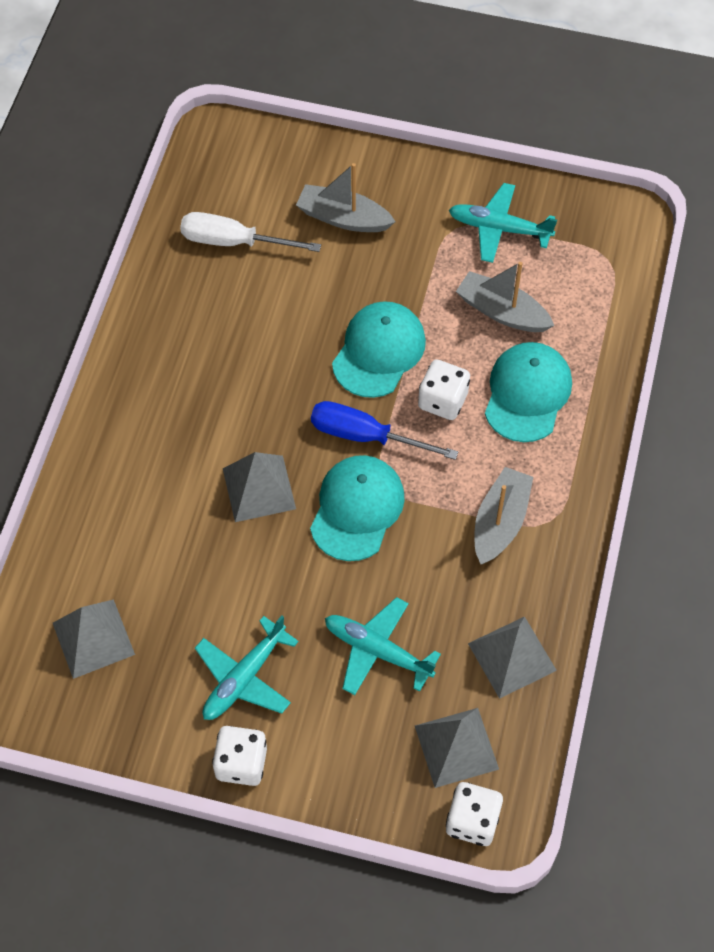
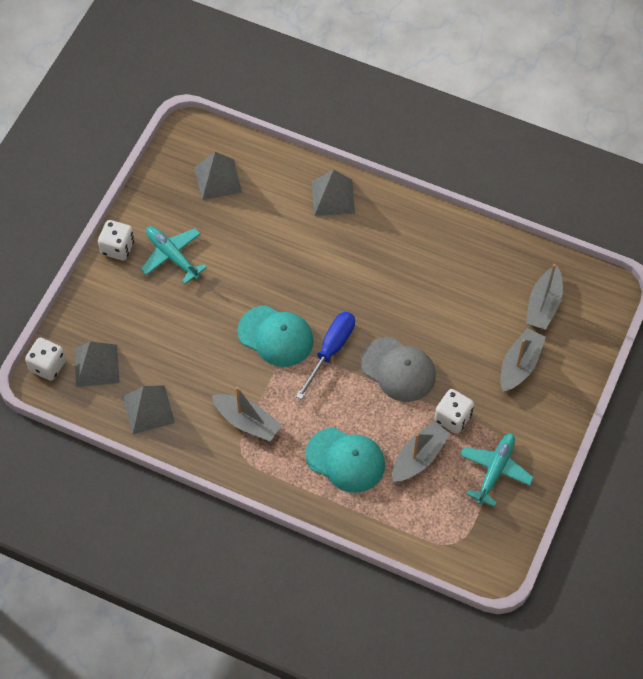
camera: 100 degrees right, 0 degrees up
white screwdriver [180,212,321,252] -> none
grey pyramid [223,452,296,522] -> grey pyramid moved to [312,170,355,216]
turquoise plane [325,597,441,695] -> none
turquoise cap [332,301,426,398] -> grey cap [361,337,436,402]
white dice [418,359,470,420] -> white dice moved to [434,389,474,433]
none -> grey boat [526,264,563,330]

